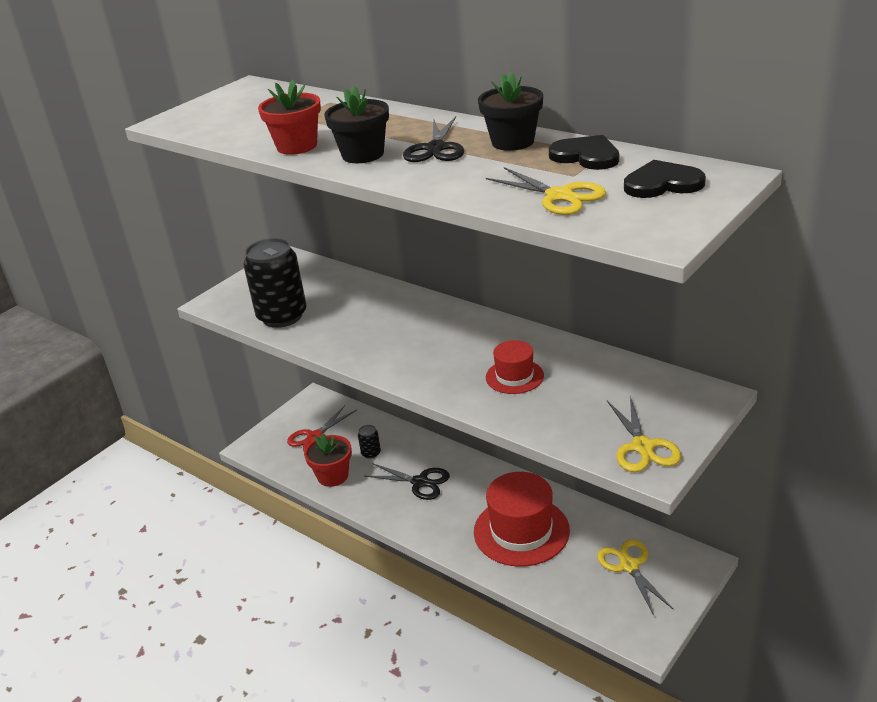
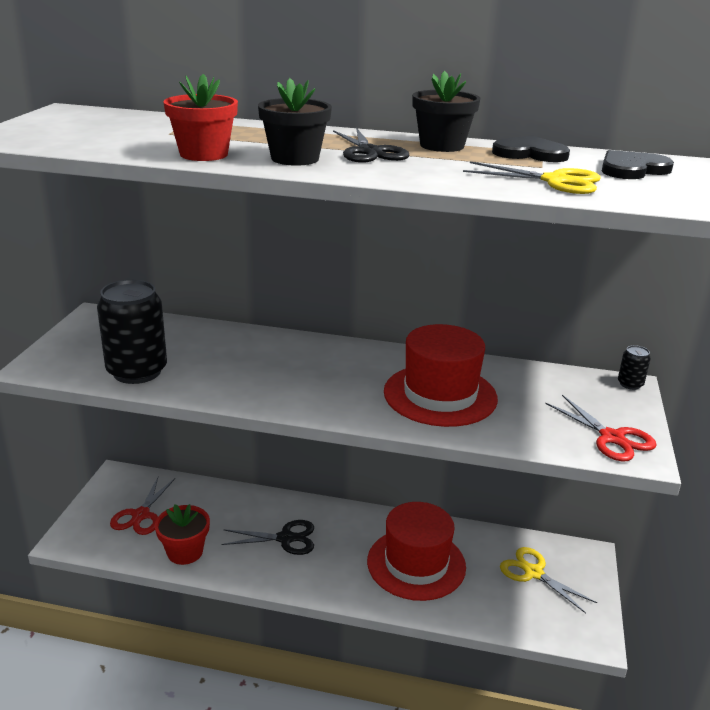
camera: 30 degrees left, 5 degrees down
black can [358,425,381,459] -> black can moved to [618,345,651,390]
red hat [486,340,544,394] -> red hat [384,324,498,427], size x1.87
yellow scissors [607,396,681,472] -> red scissors [545,395,657,462]

